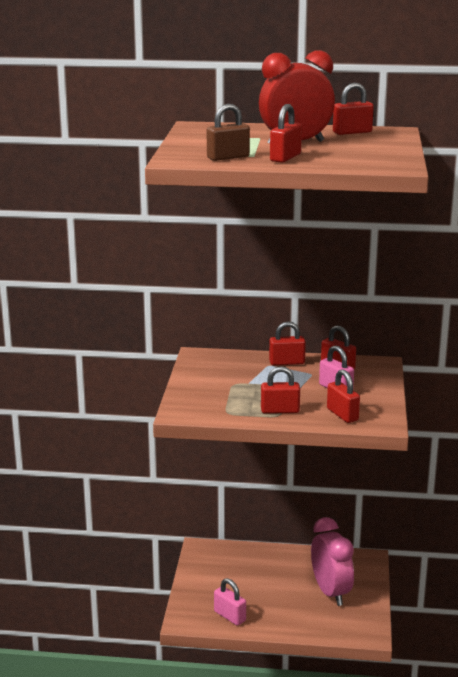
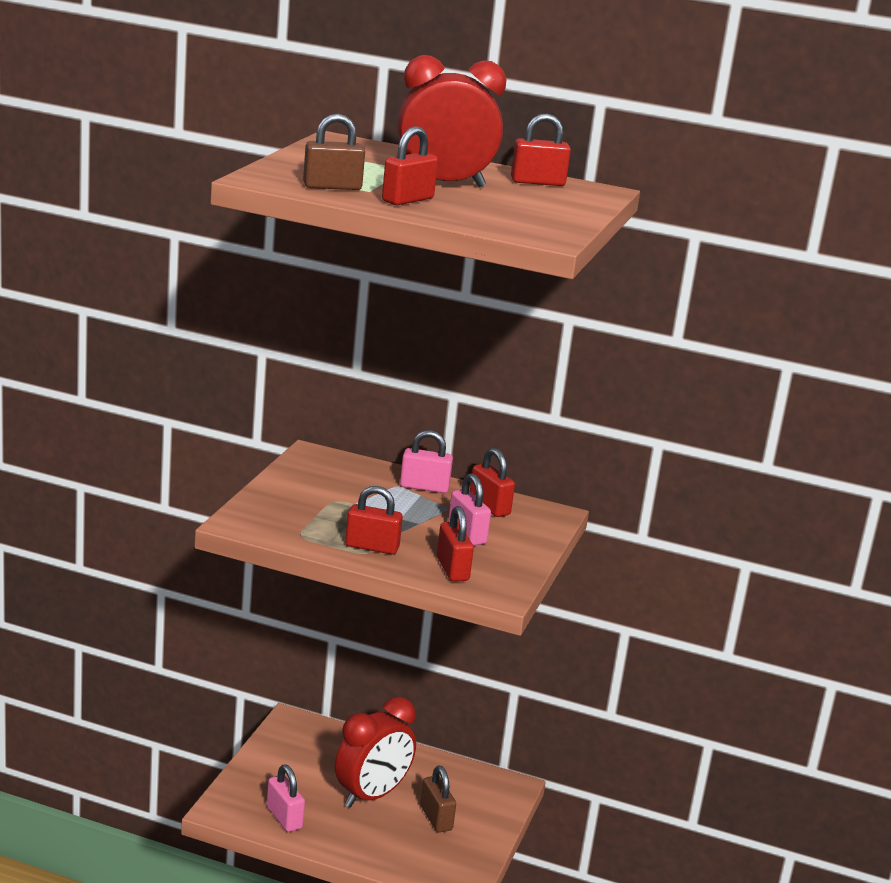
camera: 10 degrees right, 0 degrees up
red padlock [269,322,306,366] -> pink padlock [400,430,453,493]
pink clock [311,517,354,606] -> brown padlock [420,766,456,833]
none -> red clock [335,696,416,808]

